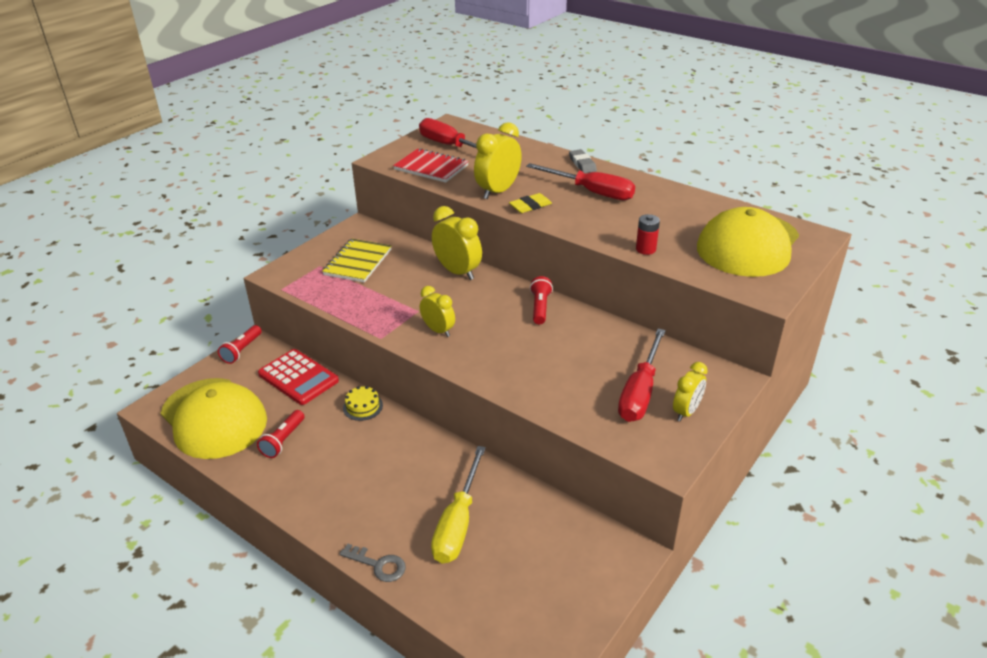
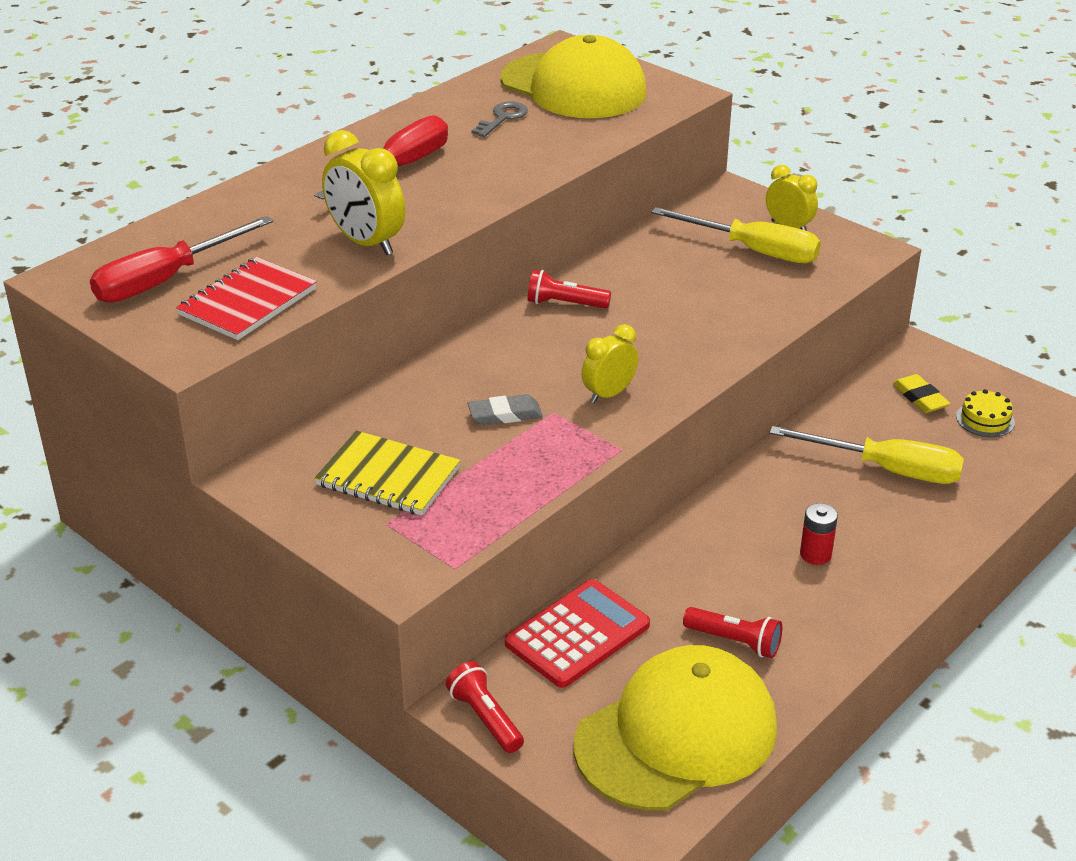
camera: 85 degrees left, 0 degrees up
red flashlight [218,325,262,364] -> red flashlight turned 150 degrees counterclockwise [446,661,524,753]
grey key [340,544,406,582] -> grey key moved to [472,101,528,137]
yellow cake [343,386,383,421] -> yellow cake moved to [956,389,1015,437]
yellow clock [432,206,482,280] -> none
yellow eraser [509,193,552,213] -> yellow eraser moved to [892,374,950,413]
grey eraser [569,149,597,173] -> grey eraser moved to [467,394,543,425]
red screwdriver [618,329,666,422] -> yellow screwdriver [651,207,821,263]
red battery [636,214,660,255] -> red battery moved to [800,503,838,565]

